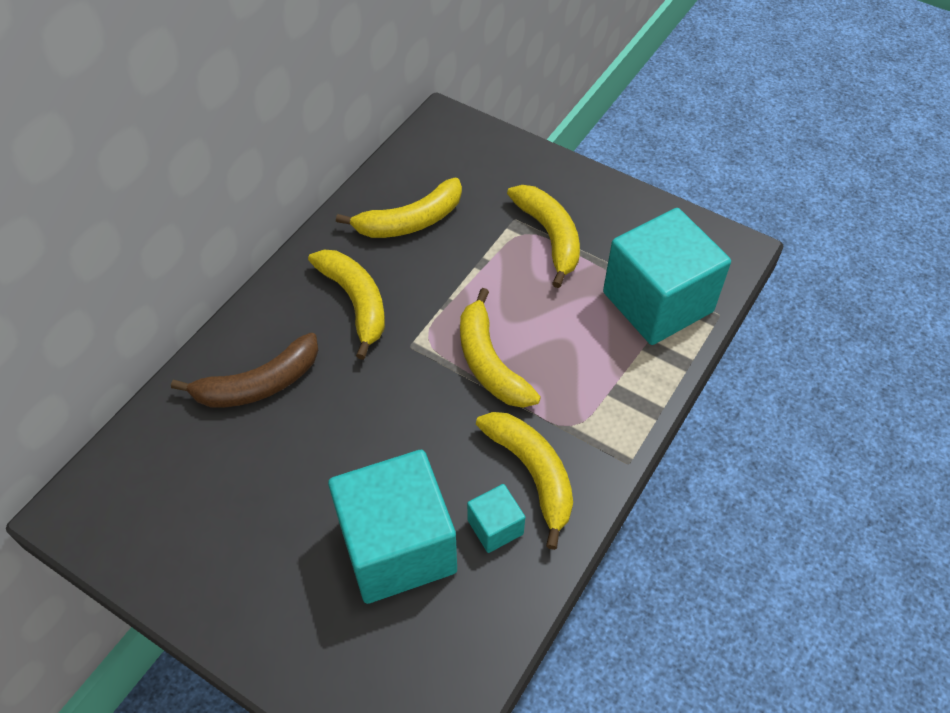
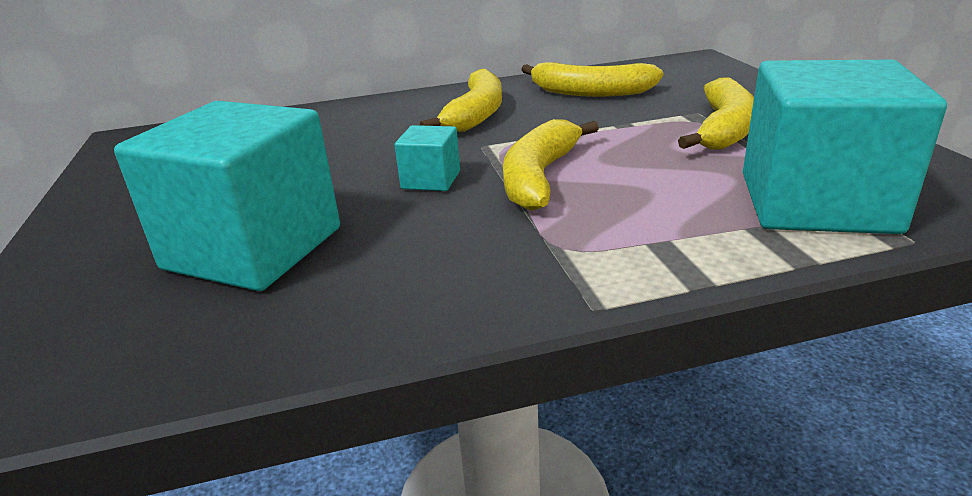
camera: 45 degrees right, 25 degrees down
brown banana [171,333,318,408] -> none
turquoise cube [467,484,525,553] -> turquoise cube moved to [395,125,460,191]
yellow banana [476,412,573,550] -> none

